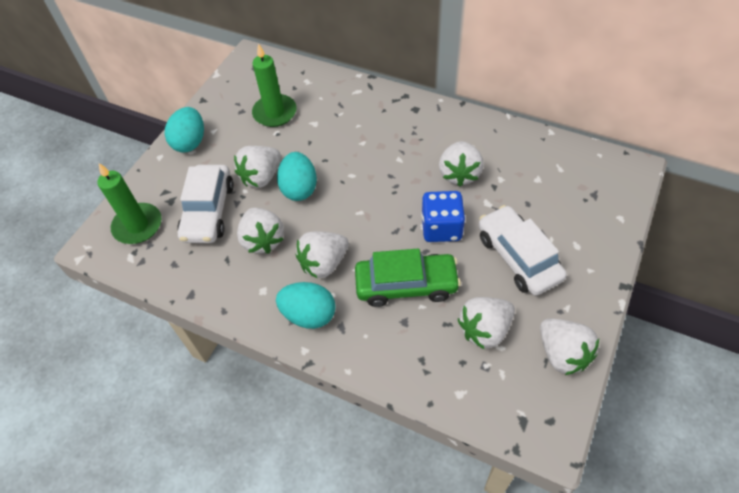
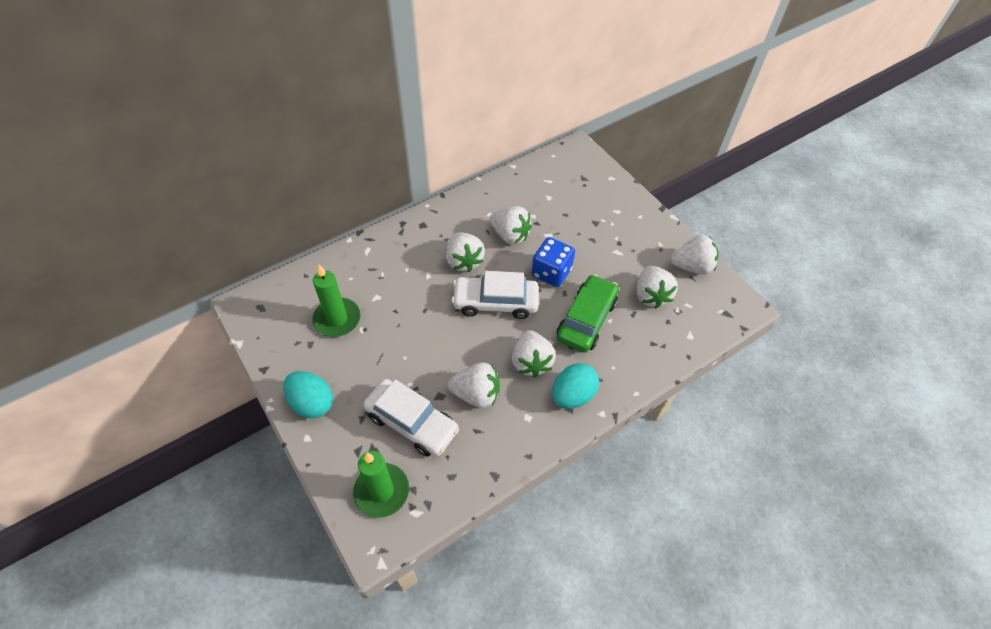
camera: 65 degrees left, 0 degrees up
white strawberry [234,146,281,188] -> white strawberry moved to [446,232,485,272]
turquoise egg [277,152,317,201] -> none
white car [479,205,567,296] -> white car moved to [451,271,539,319]

